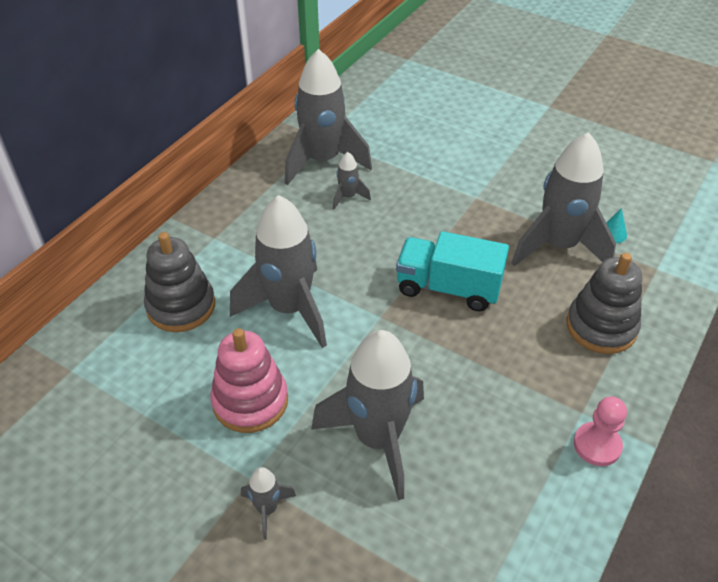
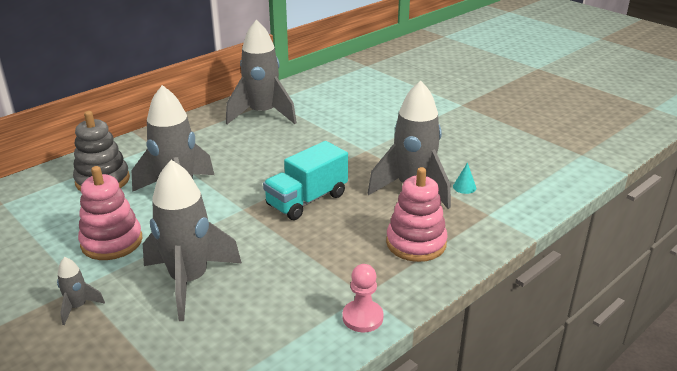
camera: 15 degrees right, 15 degrees down
grey rocket [333,152,371,209] -> none
turquoise truck [396,231,509,311] -> turquoise truck turned 75 degrees counterclockwise [263,141,348,220]
grey stacking toy [567,253,642,354] -> pink stacking toy [386,167,448,262]

